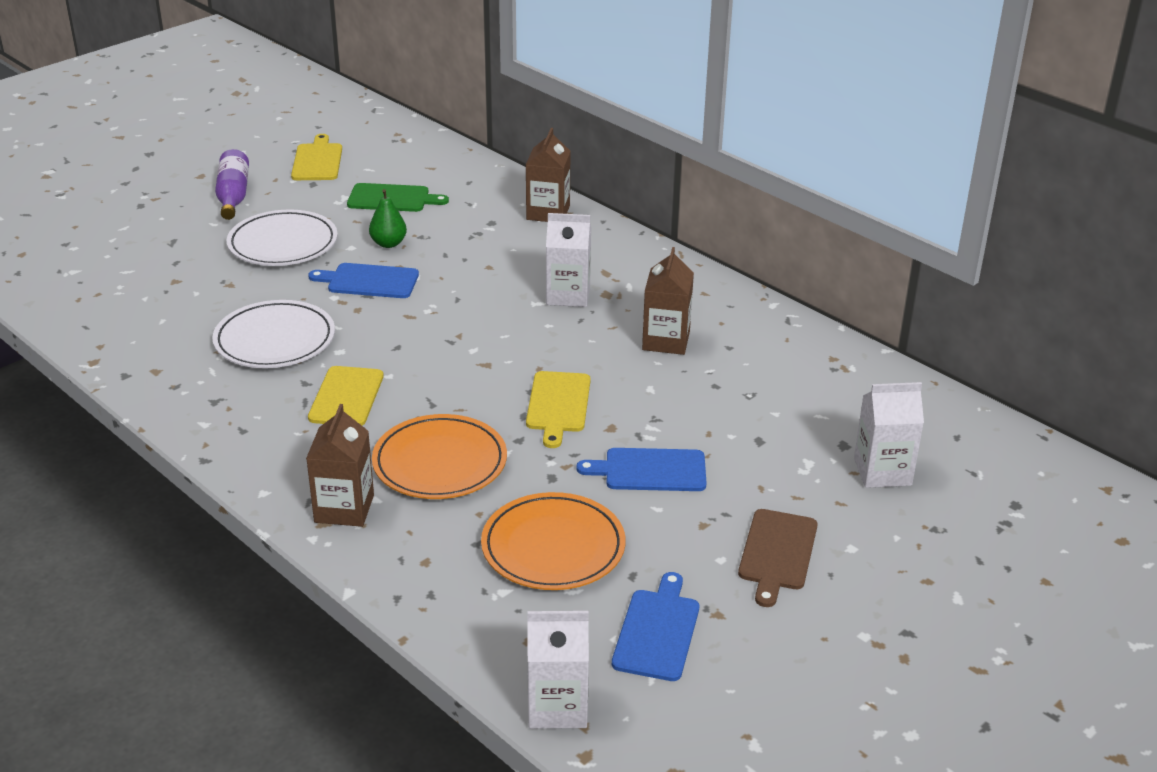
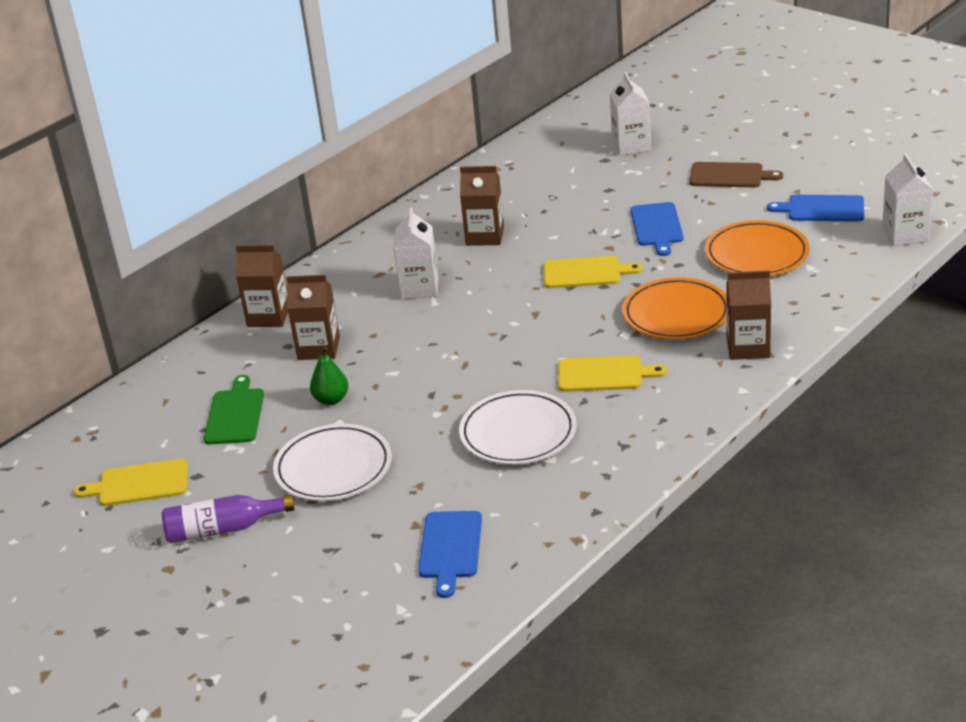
camera: 90 degrees left, 0 degrees up
blue cutting board [308,263,419,298] -> blue cutting board moved to [419,511,482,598]
none -> brown carton [286,275,340,360]

